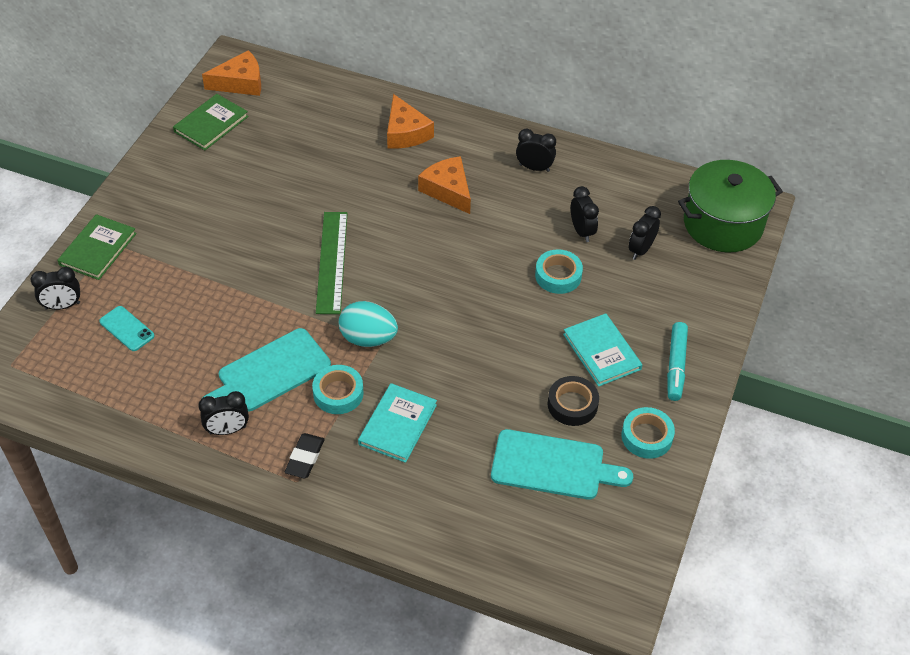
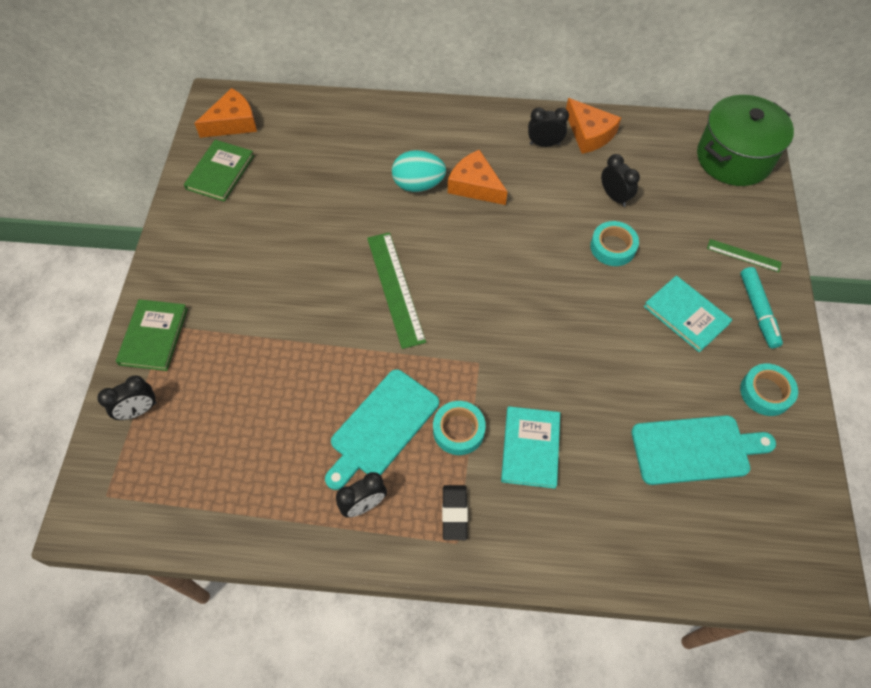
camera: 15 degrees left, 10 degrees up
turquoise phone [99,306,154,351] -> none
turquoise egg [339,301,398,347] -> turquoise egg moved to [392,150,446,192]
orange cheese [387,94,434,149] -> orange cheese moved to [566,98,621,154]
black tape [548,376,599,426] -> none
black clock [628,206,661,260] -> none
none -> green ruler [707,239,782,272]

